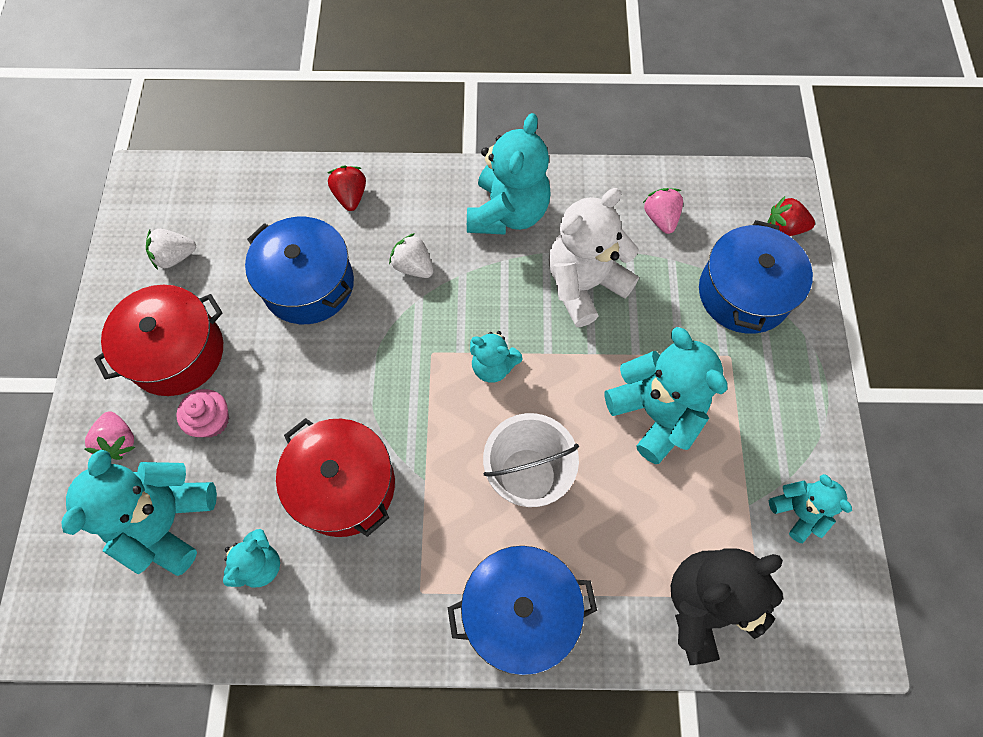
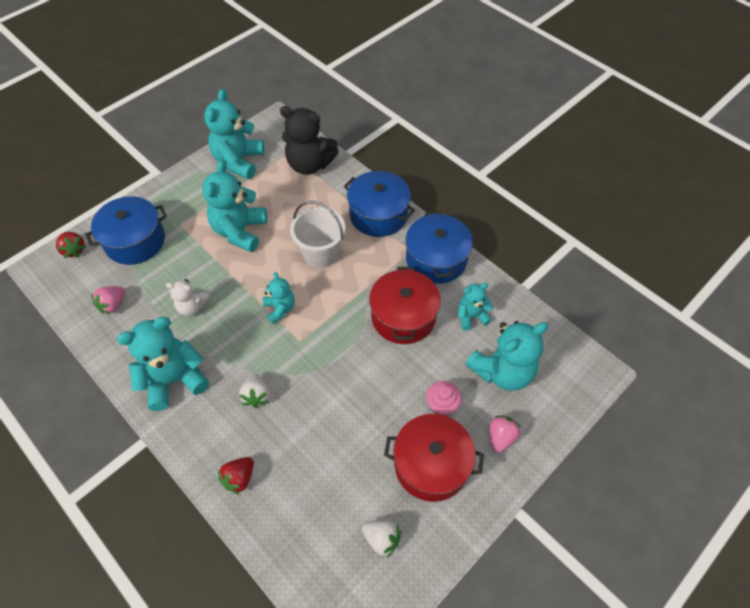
camera: 135 degrees left, 10 degrees down
blue pot [245,217,354,324] -> blue pot moved to [406,212,473,284]
white teddy bear [549,188,639,327] -> white teddy bear [166,279,210,316], size x0.55
turquoise teddy bear [769,474,852,543] -> turquoise teddy bear [204,89,264,179], size x1.81

